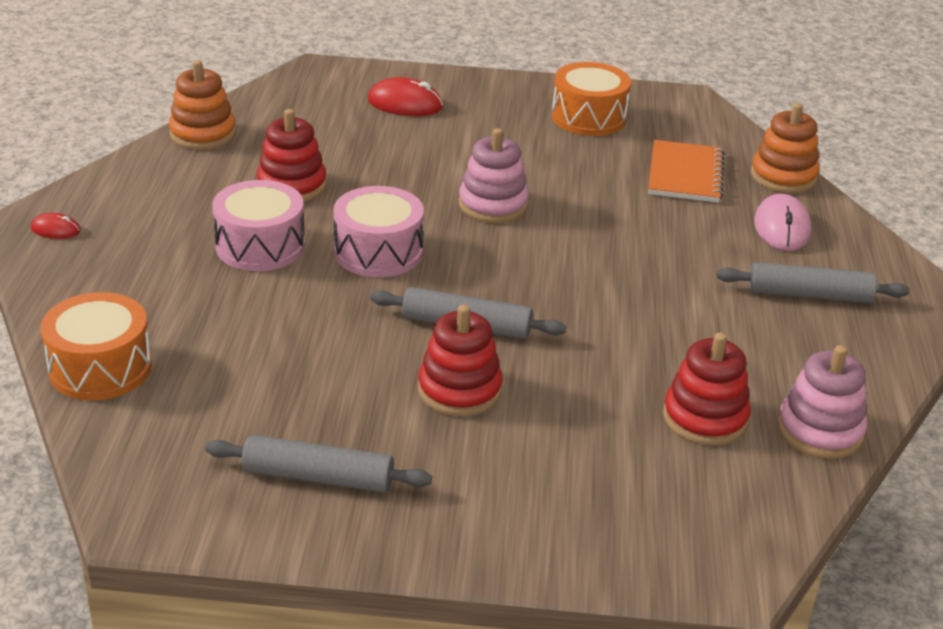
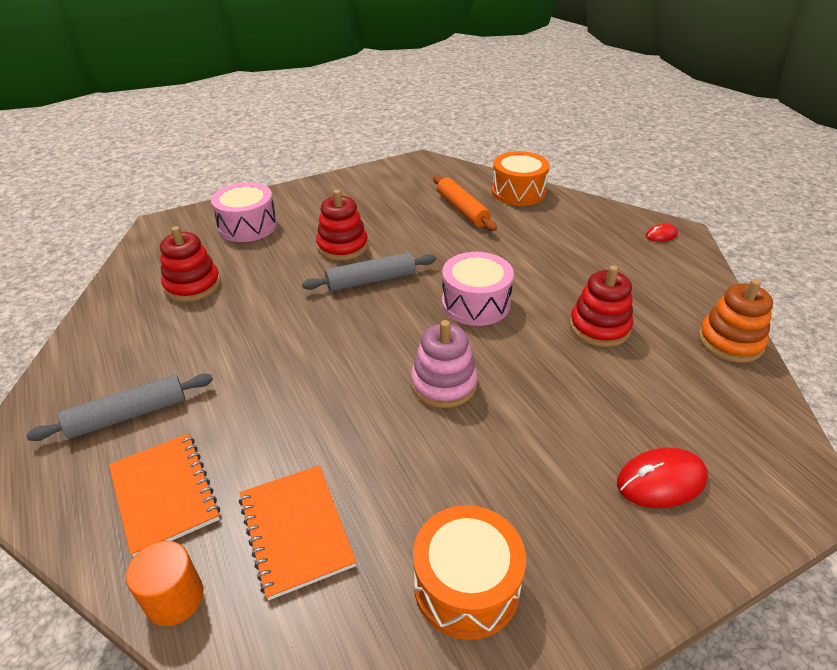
camera: 150 degrees right, 5 degrees up
grey rolling pin [205,435,432,492] -> none
pink drum [212,180,305,271] -> pink drum moved to [211,182,277,242]
orange stacking toy [751,103,820,193] -> orange cylinder [126,541,203,626]
pink mouse [754,194,811,251] -> orange notebook [109,434,220,558]
pink stacking toy [777,345,867,459] -> none
none -> orange rolling pin [433,175,497,231]

